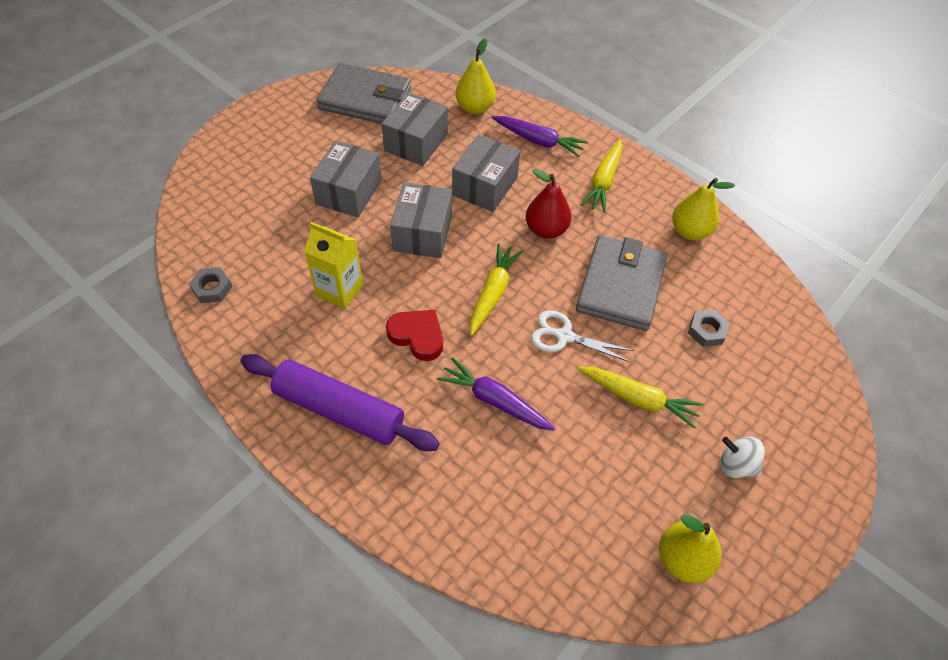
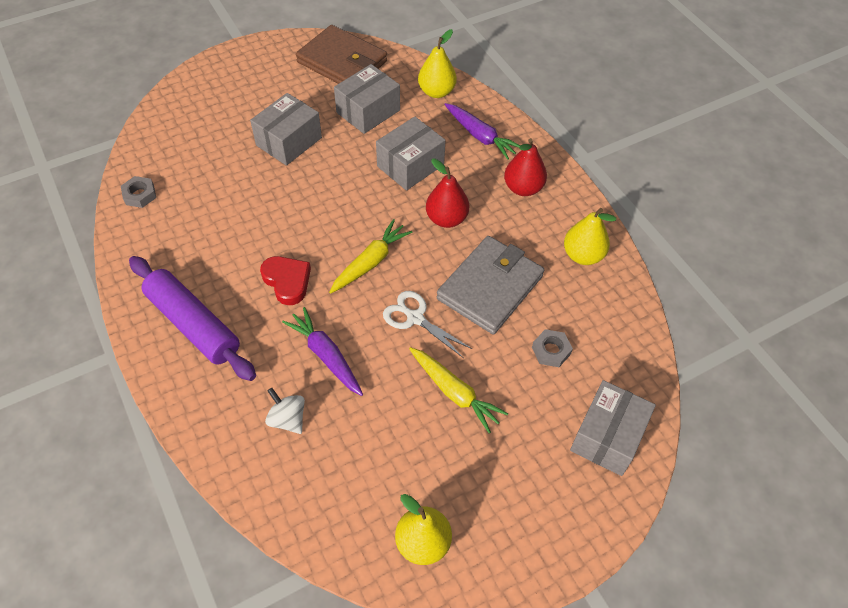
camera: 20 degrees right, 0 degrees up
yellow carton [304,222,363,309] -> none
grey wallet [316,63,411,124] -> brown wallet [296,25,387,84]
grey box [390,182,452,258] -> grey box moved to [570,380,656,476]
yellow carrot [581,139,622,213] -> red pear [504,138,547,196]
white spinning top [720,437,765,478] -> white spinning top moved to [265,388,305,434]

